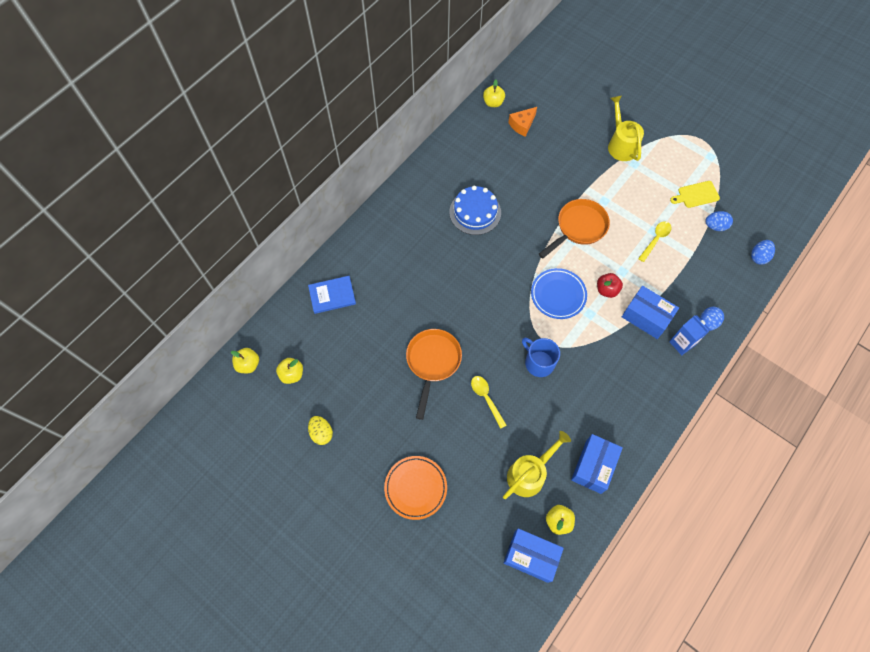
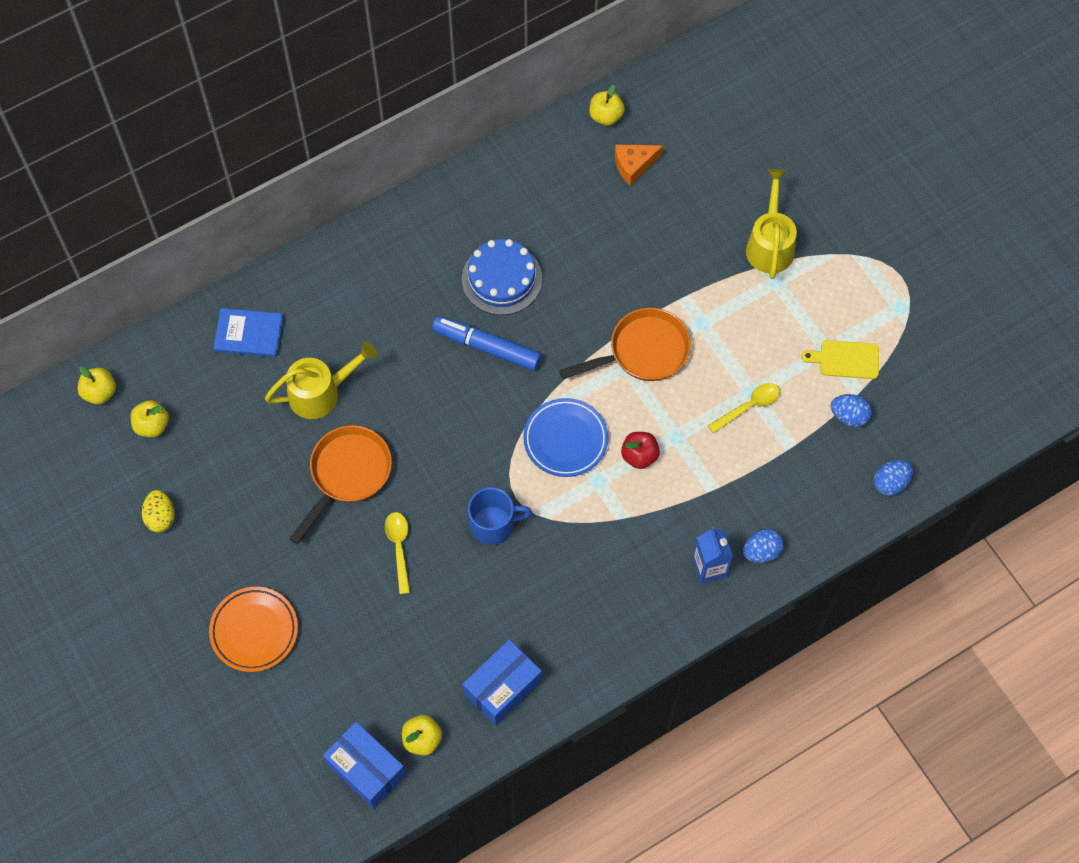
camera: 20 degrees right, 0 degrees up
yellow watering can [503,431,571,499] -> yellow watering can moved to [265,342,377,419]
blue mug [522,338,560,377] -> blue mug turned 105 degrees clockwise [468,487,532,545]
blue box [622,286,679,339] -> none
none -> blue marker [432,316,542,371]

